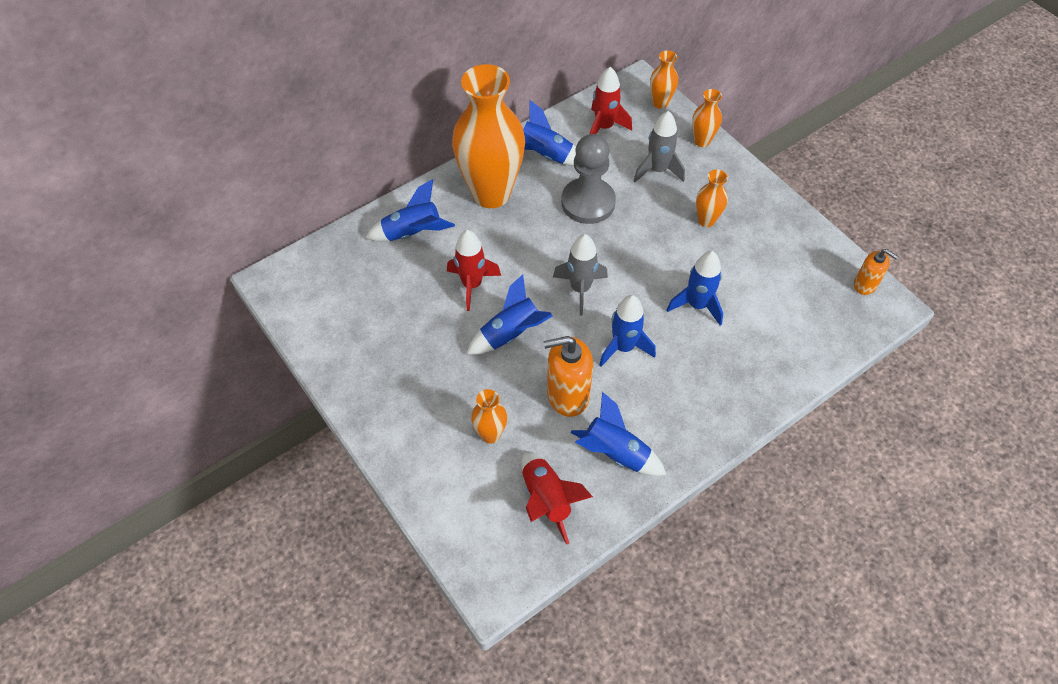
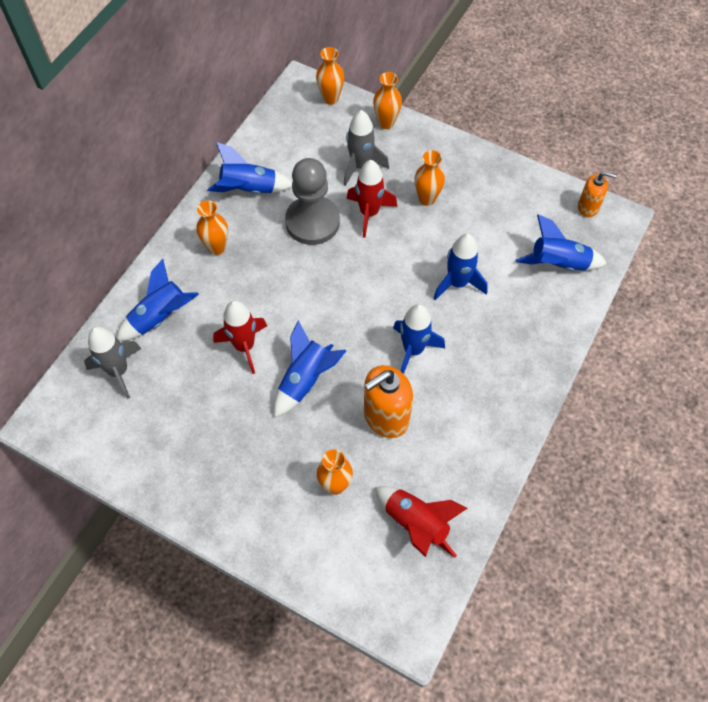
camera: 25 degrees left, 5 degrees up
orange vase [452,64,525,208] -> orange vase [196,201,228,255], size x0.43
grey rocket [553,234,608,315] -> grey rocket moved to [84,327,142,399]
blue rocket [570,392,666,476] -> blue rocket moved to [516,214,607,271]
red rocket [590,67,632,134] -> red rocket moved to [347,160,397,238]

